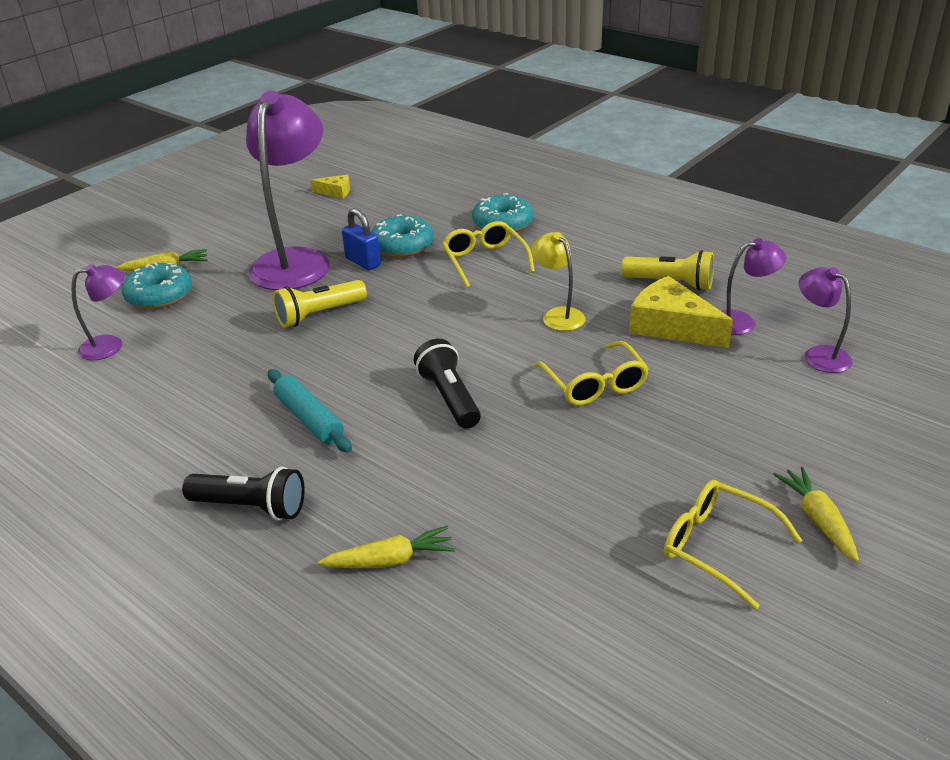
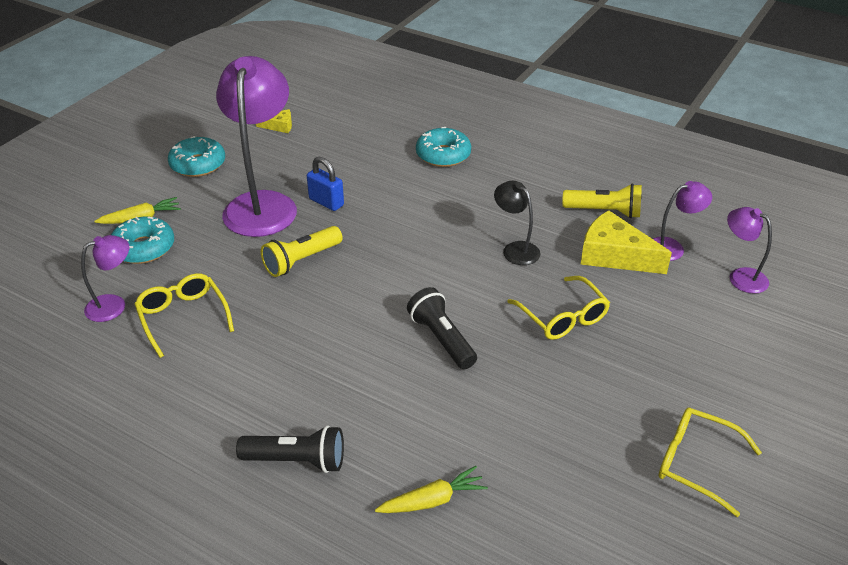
camera: 10 degrees left, 5 degrees up
turquoise rolling pin [268,369,352,452] -> none
turquoise donut [371,214,433,257] -> turquoise donut moved to [168,136,225,177]
yellow glasses [442,221,535,288] -> yellow glasses moved to [134,273,234,358]
yellow lamp [531,232,585,331] -> black lamp [494,180,541,265]
yellow carrot [773,467,859,562] -> none

